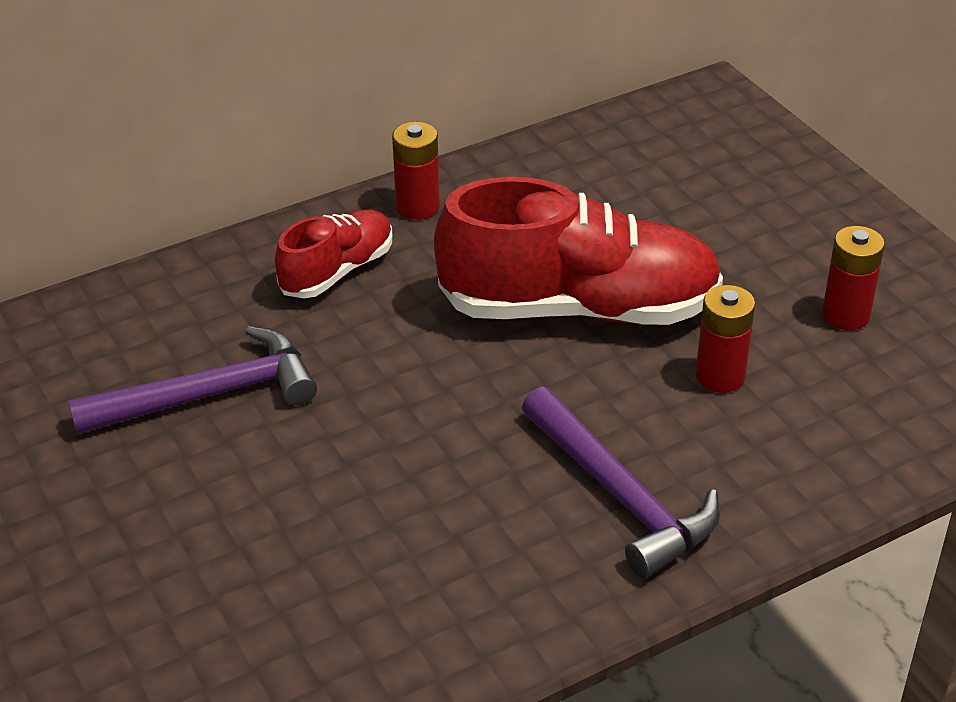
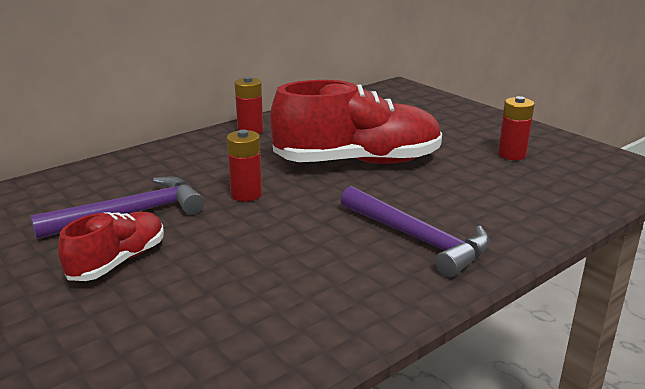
camera: 10 degrees left, 15 degrees down
red shoe [275,210,392,298] -> red shoe moved to [58,211,164,281]
red battery [696,285,755,393] -> red battery moved to [227,130,262,202]

